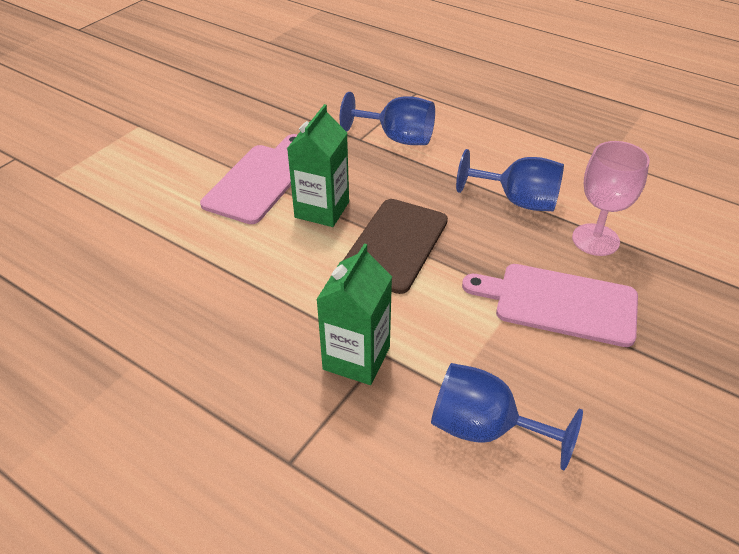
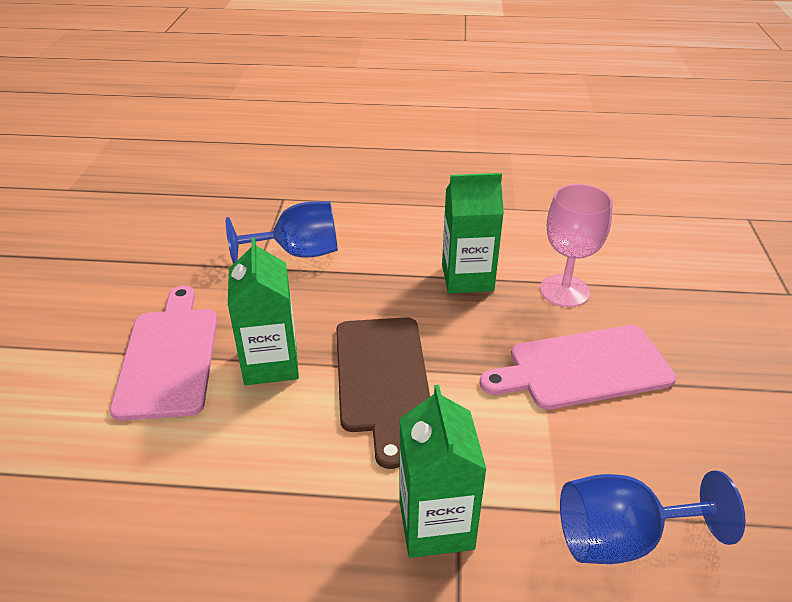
camera: 30 degrees left, 5 degrees down
blue goblet [456,149,564,211] -> green carton [442,173,504,293]

